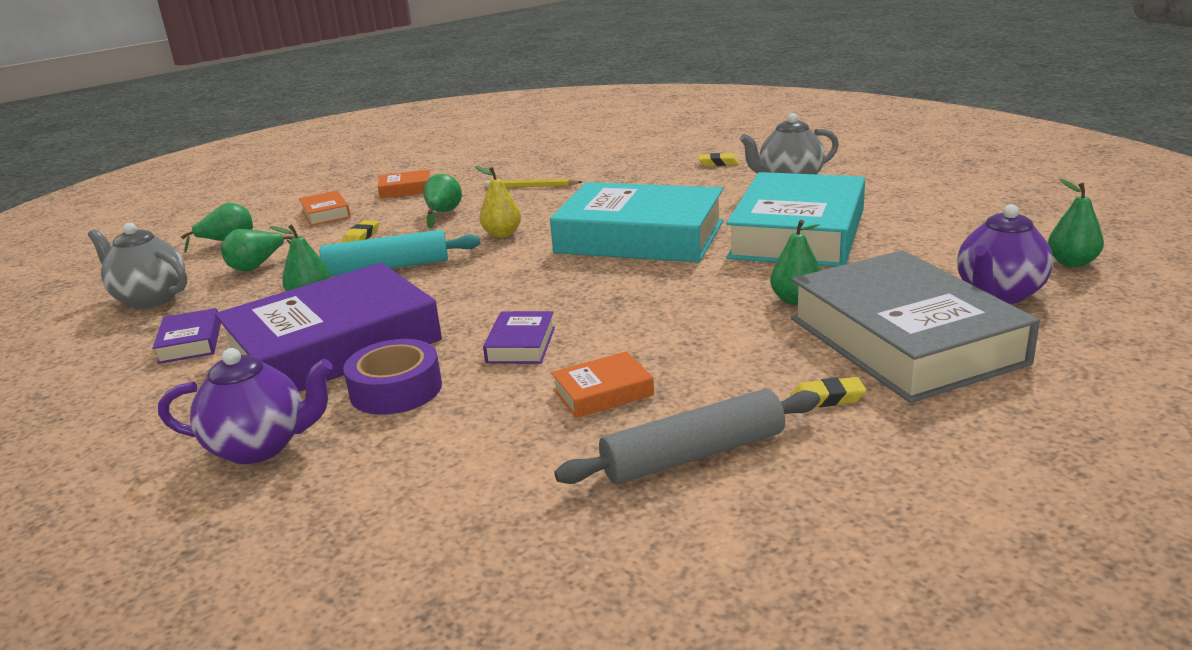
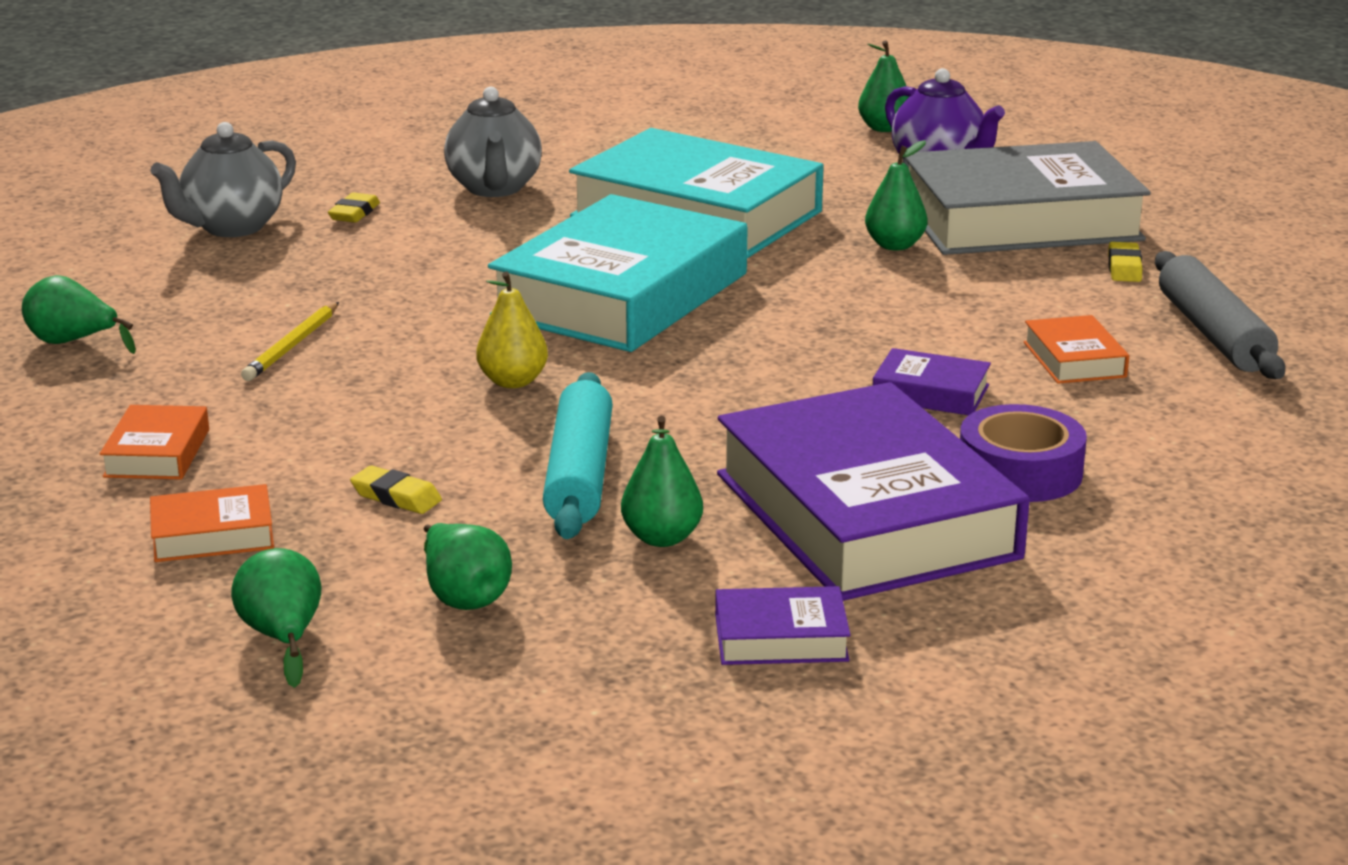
camera: 80 degrees left, 0 degrees up
grey teapot [88,223,187,309] -> grey teapot moved to [150,122,296,237]
purple teapot [158,348,333,464] -> none
green pear [423,174,462,229] -> green pear moved to [22,275,136,354]

